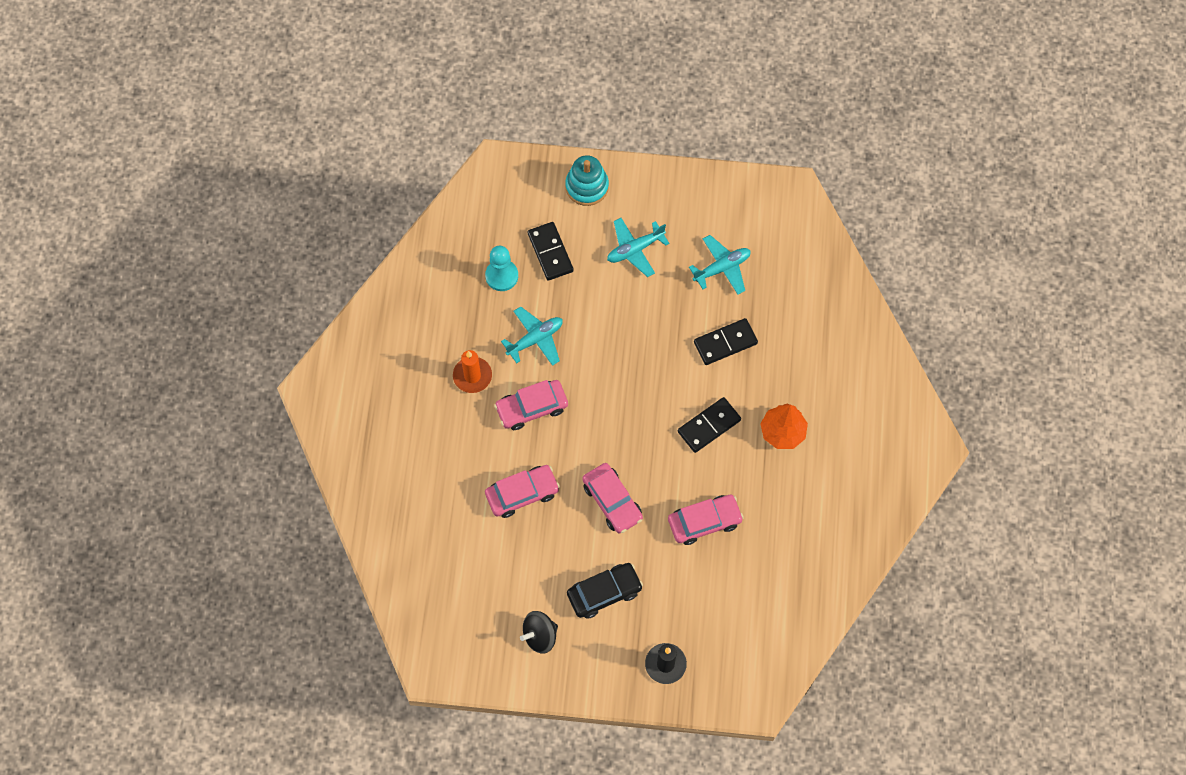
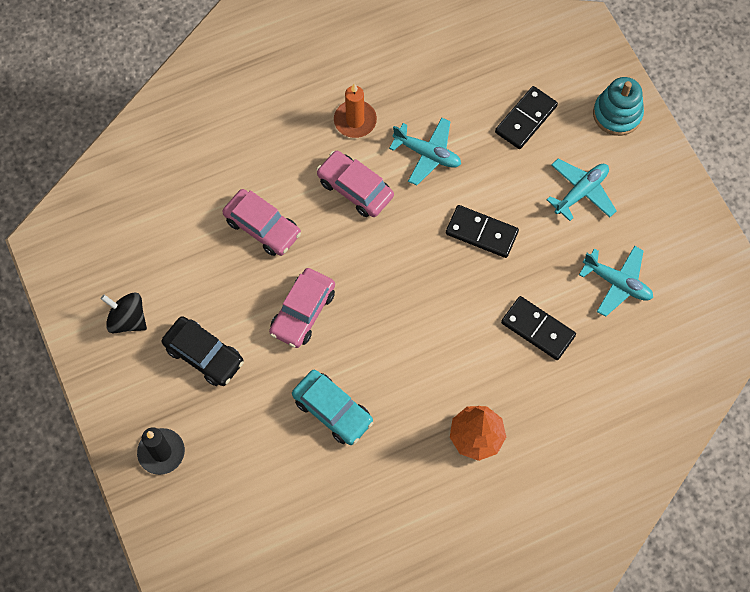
camera: 60 degrees right, 0 degrees up
turquoise pawn [485,246,518,291] -> none
turquoise plane [607,218,669,277] -> turquoise plane turned 105 degrees clockwise [547,159,617,221]
pink car [668,495,744,545] -> turquoise car [292,370,373,445]
black domino [678,397,741,453] -> black domino moved to [446,205,519,258]

